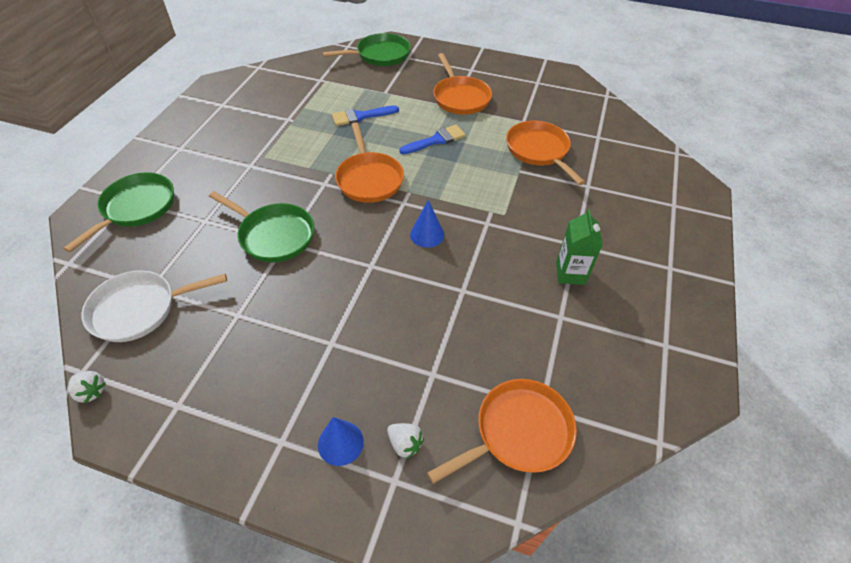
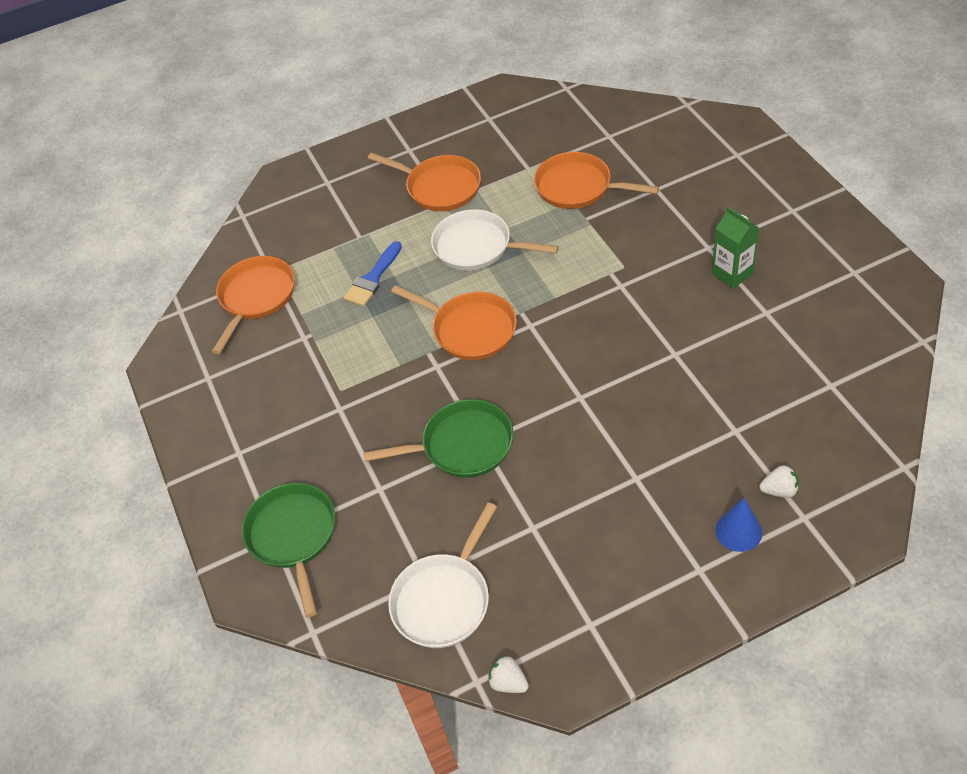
camera: 35 degrees left, 0 degrees up
white strawberry [68,371,106,404] -> white strawberry turned 135 degrees counterclockwise [488,655,529,693]
green pan [322,33,411,66] -> none
blue brush [399,125,466,154] -> white pan [431,209,559,271]
blue cone [410,200,444,248] -> none
orange pan [427,379,577,484] -> orange pan moved to [212,256,295,354]

